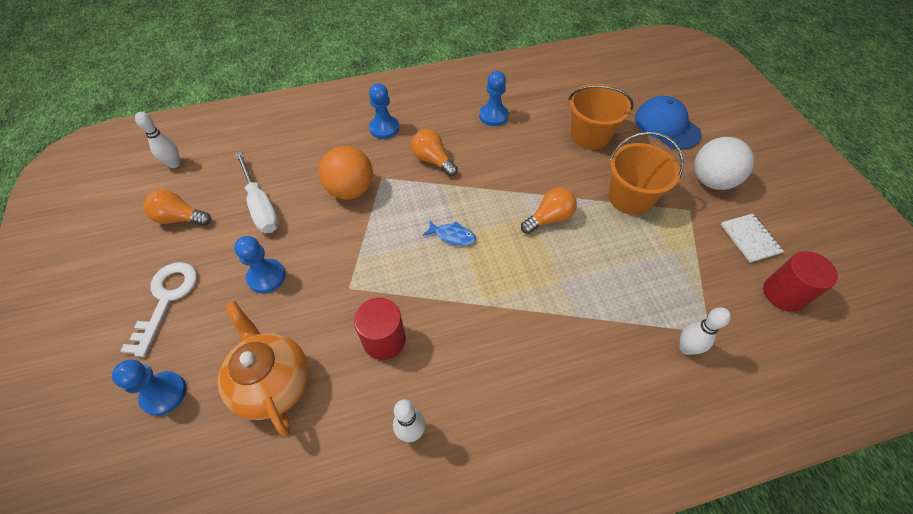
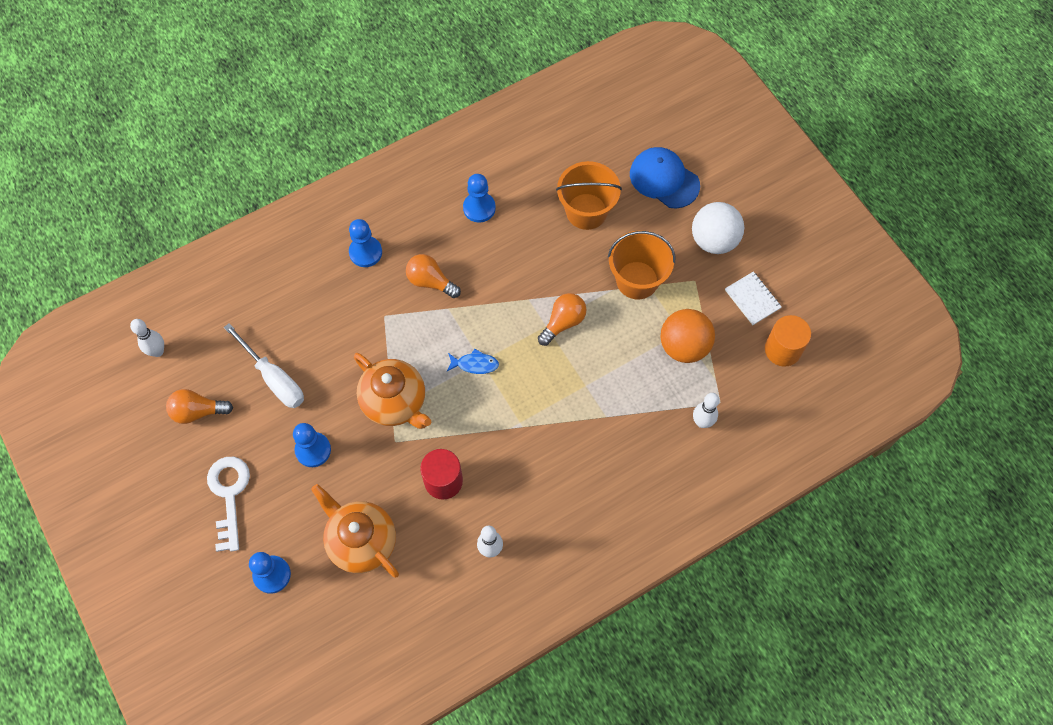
camera: 15 degrees left, 10 degrees up
orange ball [319,146,373,200] -> orange ball moved to [660,309,715,363]
red cylinder [763,251,838,312] -> orange cylinder [765,315,811,367]
none -> orange teapot [354,353,431,429]

